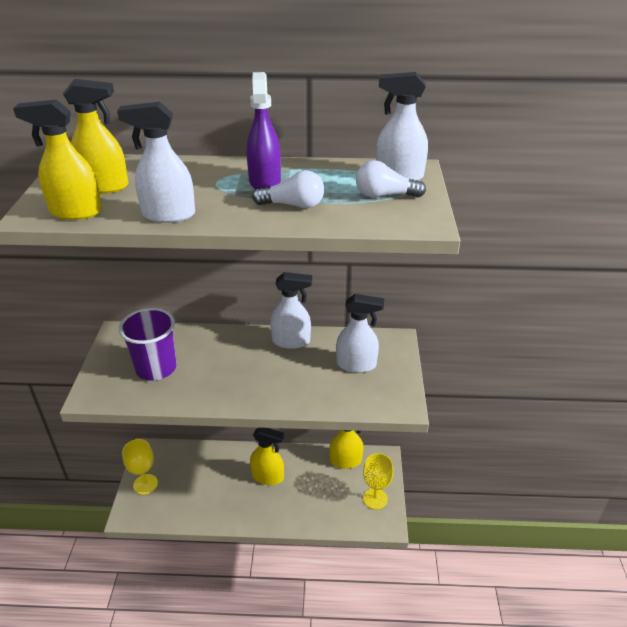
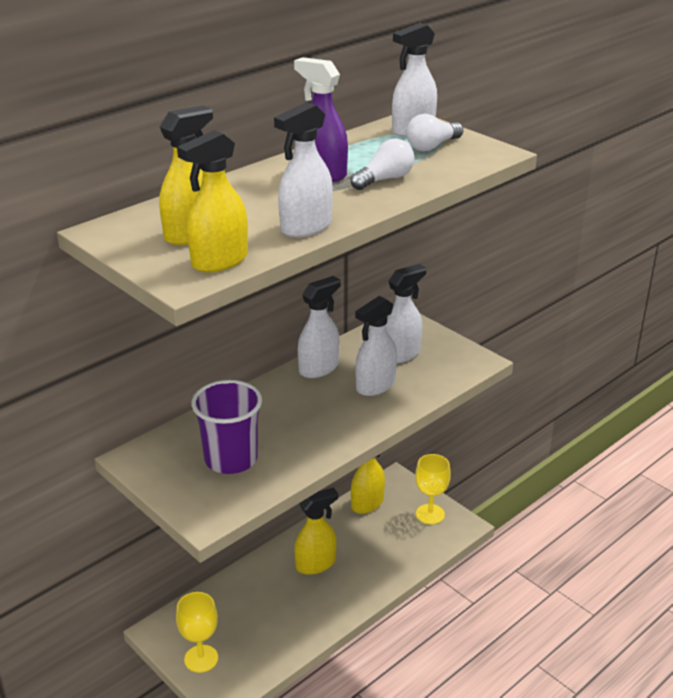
camera: 45 degrees left, 5 degrees down
none -> white spray bottle [355,296,397,396]

